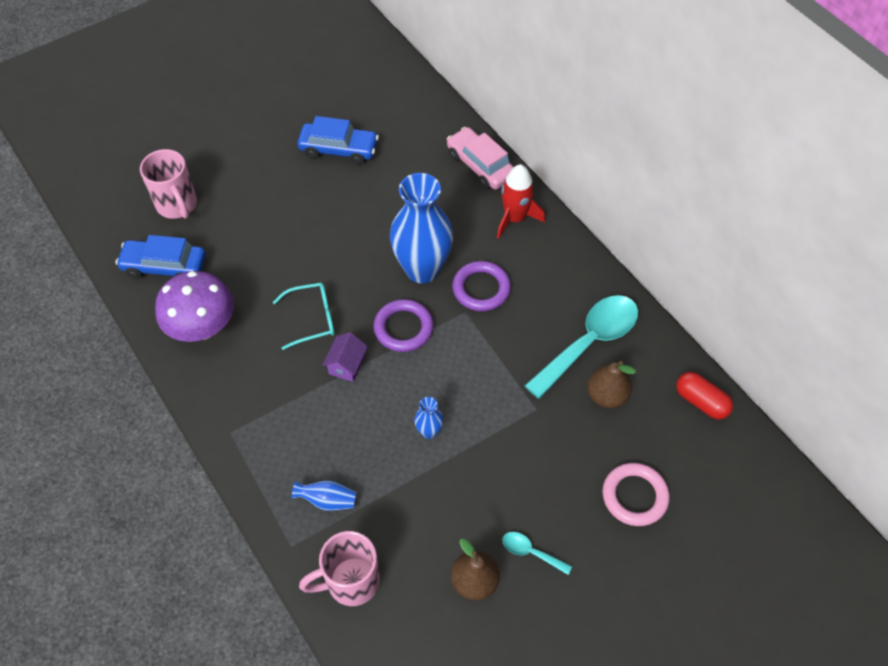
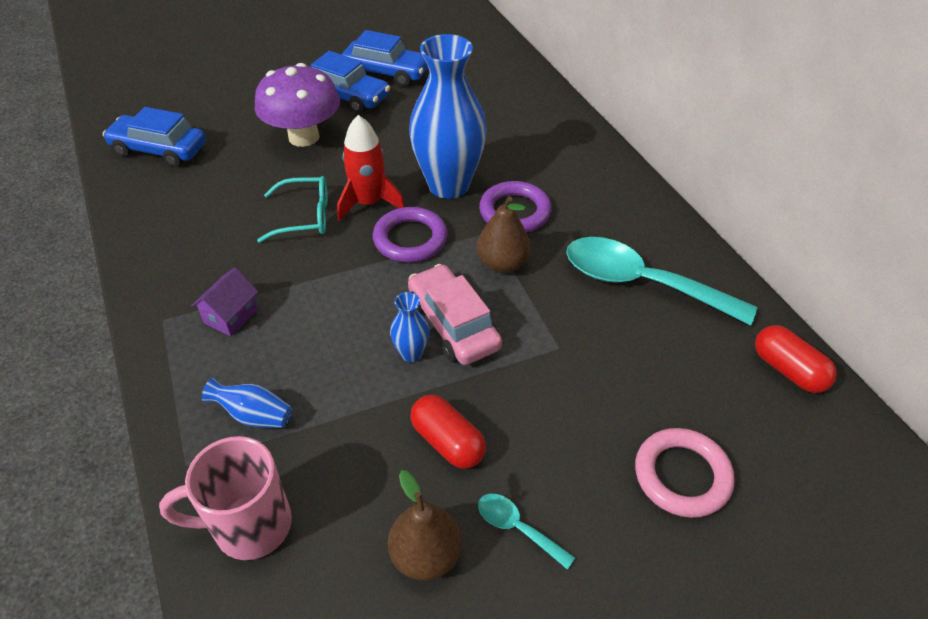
camera: 10 degrees right, 10 degrees down
pink mug [140,149,197,219] -> none
purple mushroom [155,271,234,342] -> purple mushroom moved to [255,63,340,147]
purple house [323,332,368,382] -> purple house moved to [191,267,258,336]
pink car [447,127,514,190] -> pink car moved to [408,264,502,365]
red rocket [497,164,545,239] -> red rocket moved to [337,115,405,222]
turquoise spoon [524,295,638,399] -> turquoise spoon turned 120 degrees counterclockwise [566,237,757,325]
brown pear [587,361,636,408] -> brown pear moved to [477,196,531,273]
none -> blue car [310,51,390,113]
none -> red capsule [410,395,486,469]

